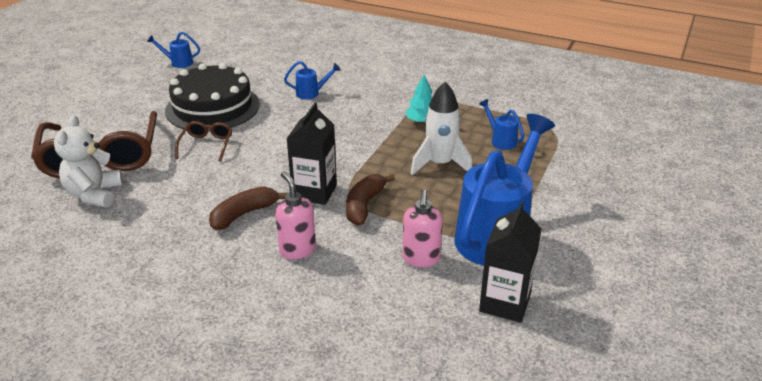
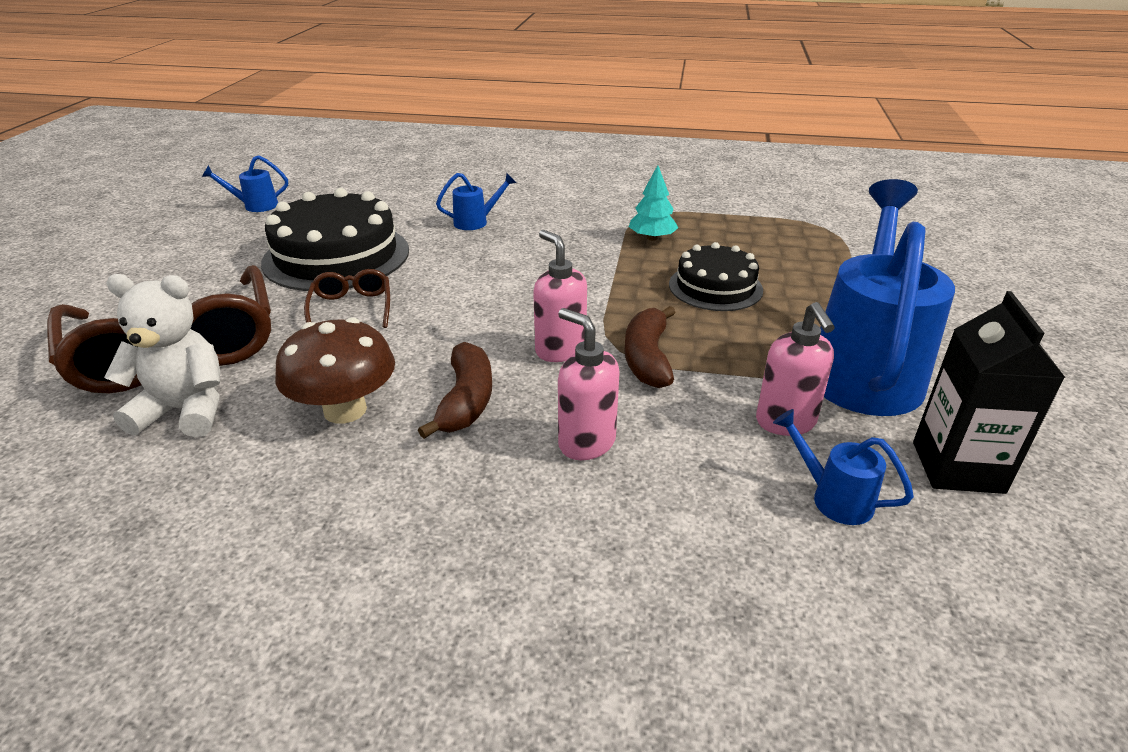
camera: 15 degrees left, 0 degrees up
white teddy bear [54,115,123,207] -> white teddy bear turned 105 degrees clockwise [104,274,221,437]
brown banana [209,187,287,230] -> brown banana turned 150 degrees clockwise [418,342,492,439]
black carton [286,102,337,205] -> pink soap dispenser [533,230,587,362]
white rocket [411,82,472,175] -> black cake [669,242,763,311]
blue watering can [479,99,524,150] -> blue watering can moved to [773,409,914,525]
none -> brown mushroom [275,318,395,424]

